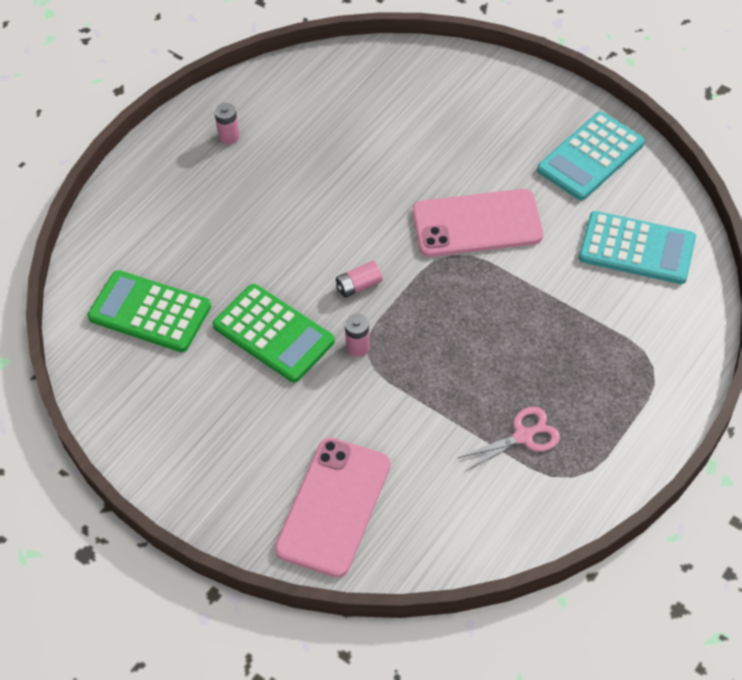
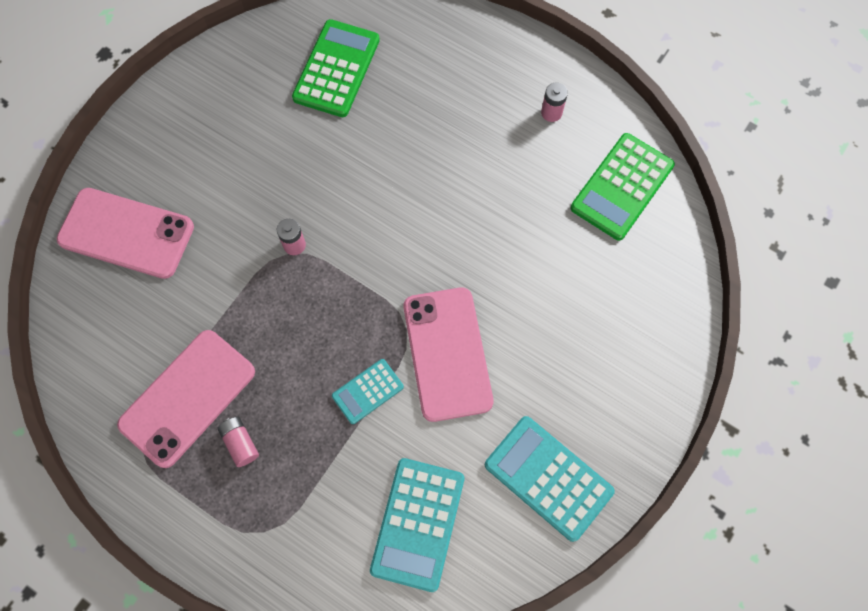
camera: 85 degrees right, 15 degrees up
green calculator [213,284,335,383] -> green calculator moved to [571,133,675,241]
pink battery [336,261,382,298] -> pink battery moved to [217,417,259,467]
pink scissors [456,407,560,472] -> pink phone [117,330,255,468]
none -> turquoise calculator [332,359,404,424]

